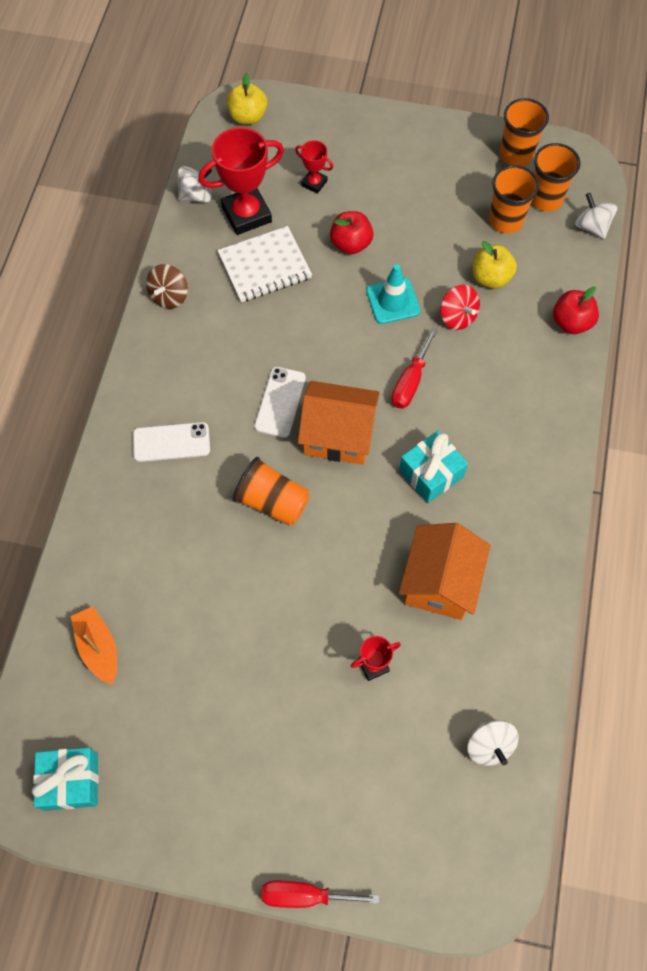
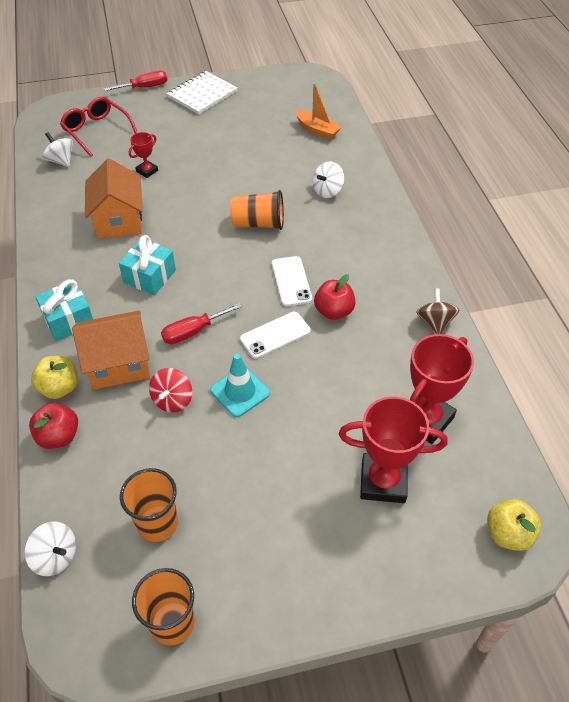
camera: 155 degrees right, 15 degrees down
turquoise gift [32,748,99,811] -> turquoise gift moved to [35,280,93,341]
white phone [133,422,210,462] -> white phone moved to [240,312,311,359]
white spinning top [178,166,212,203] -> white spinning top moved to [313,161,344,198]
white notebook [217,226,312,302] -> white notebook moved to [167,71,237,114]
red trophy [295,140,333,194] -> red trophy [339,397,448,503], size x1.98
orange house [298,381,380,465] -> orange house moved to [72,311,150,390]
red apple [330,211,374,254] -> red apple moved to [314,274,355,320]
red screwdriver [392,329,437,409] -> red screwdriver turned 120 degrees counterclockwise [161,303,242,344]
red spinning top [440,285,480,330] -> red spinning top turned 105 degrees counterclockwise [149,368,192,413]
yellow apple [473,241,517,289] -> yellow apple moved to [31,356,78,399]
orange cup [531,143,581,211] -> none
none -> red glasses [60,97,138,157]

